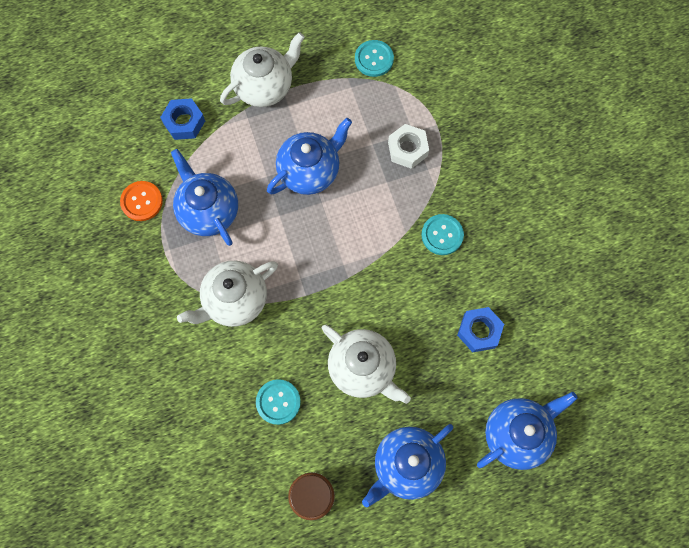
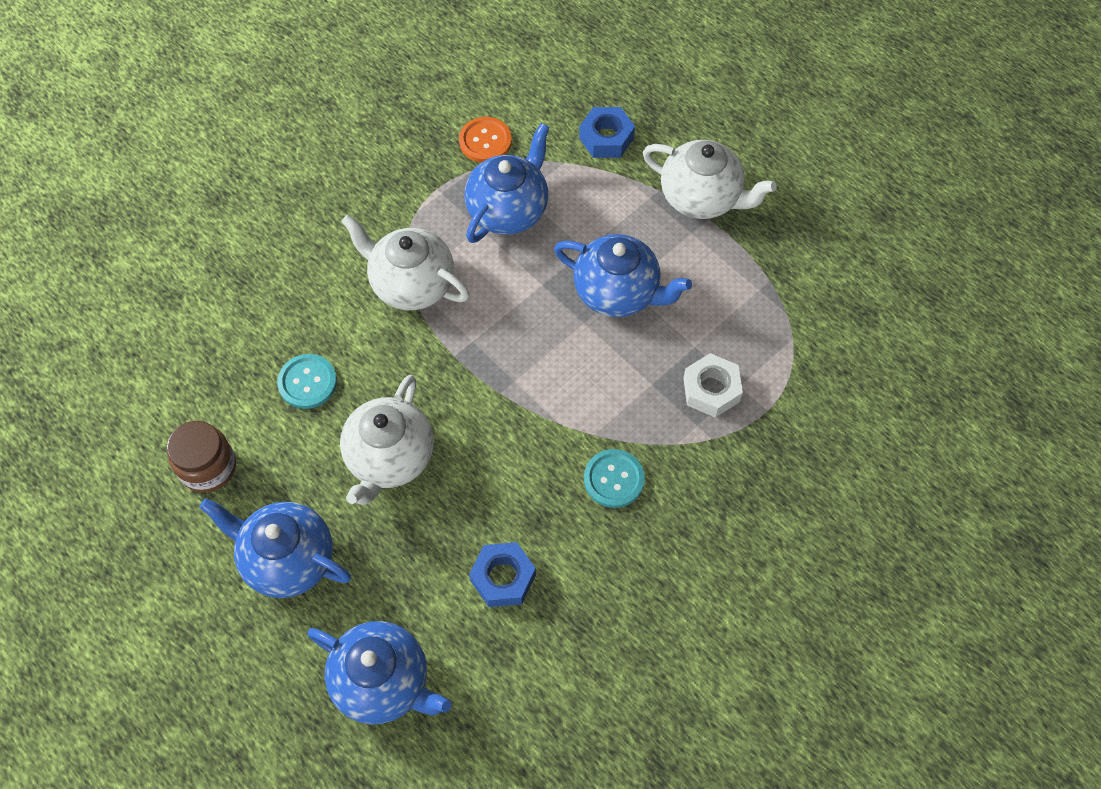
camera: 65 degrees right, 10 degrees down
turquoise button [355,40,394,77] -> none

